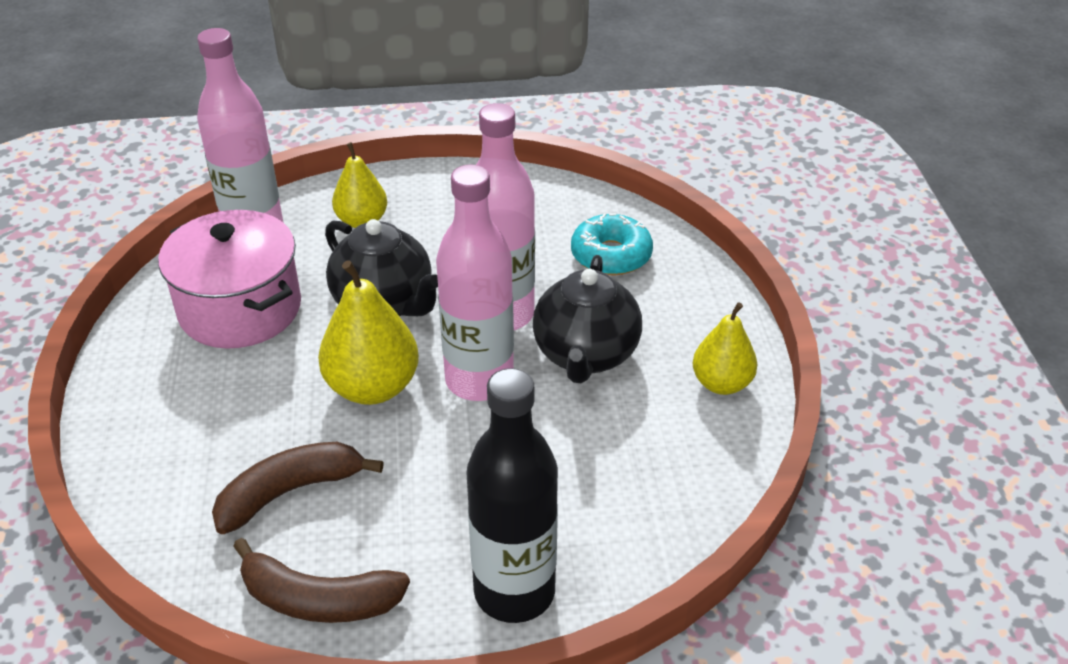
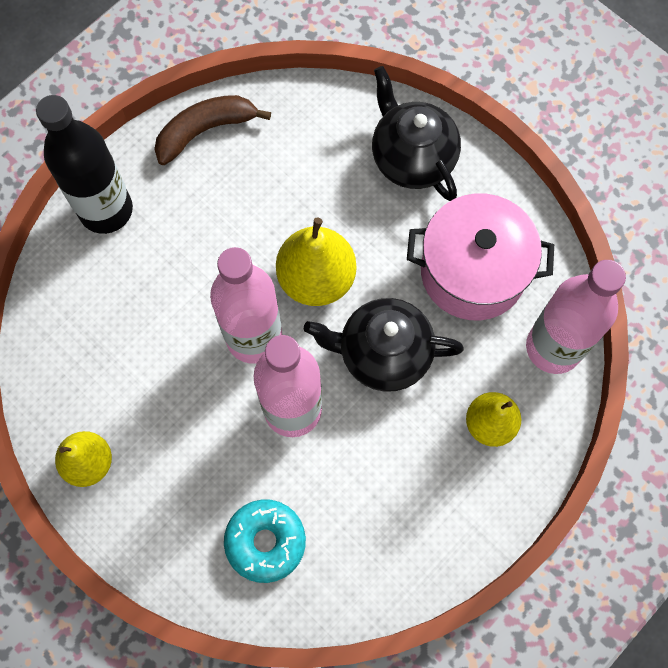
camera: 140 degrees right, 30 degrees up
brown banana [212,442,384,534] -> none
black teapot [533,255,642,383] -> black teapot moved to [372,66,461,201]

